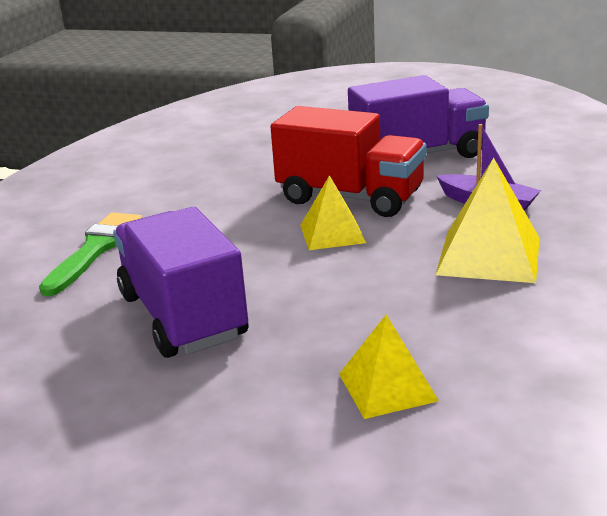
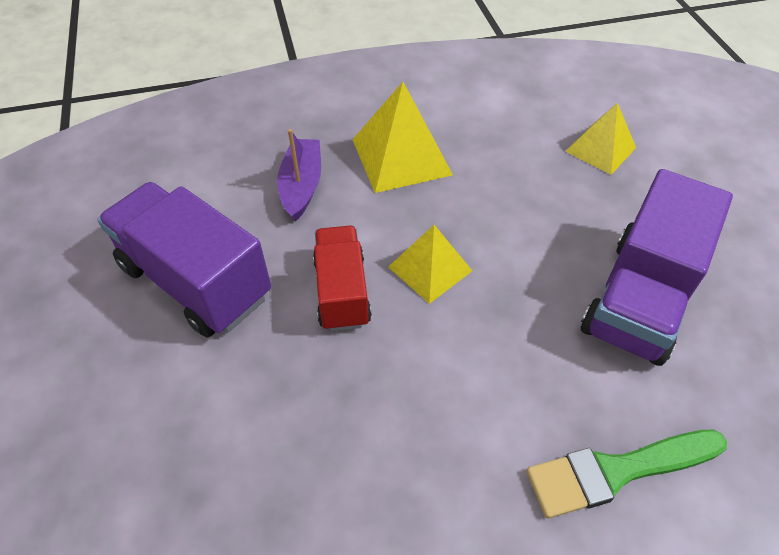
camera: 125 degrees left, 25 degrees up
red truck [271,106,426,217] -> red truck [313,226,372,331], size x0.62

